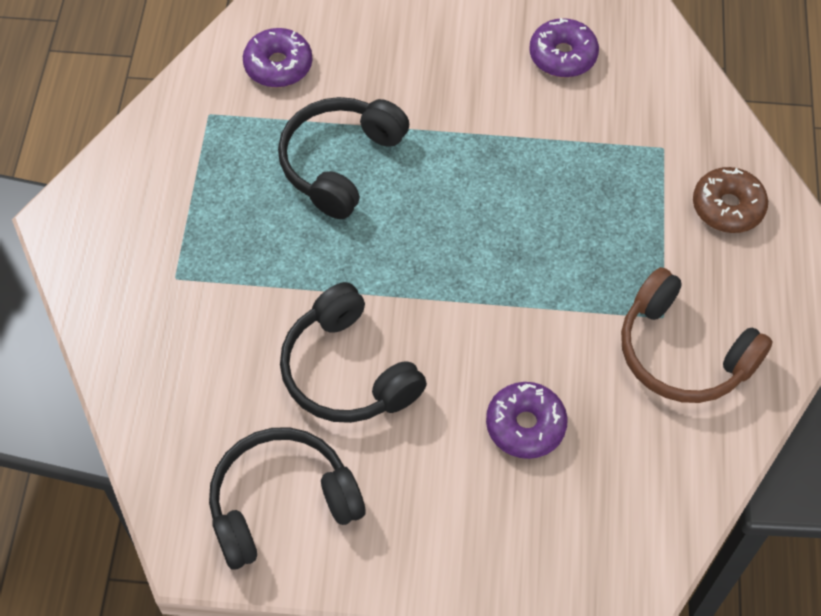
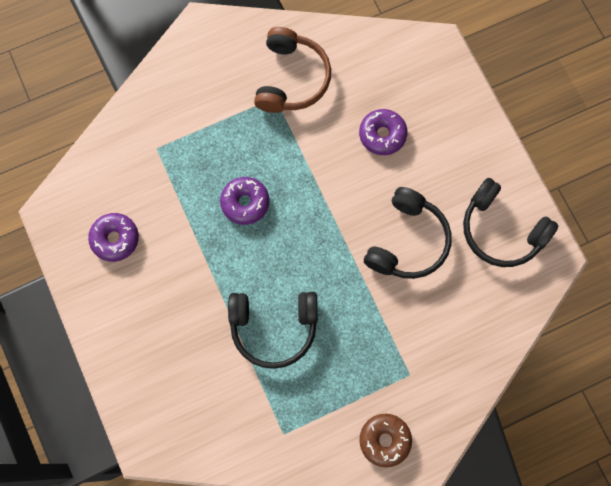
camera: 120 degrees left, 15 degrees up
purple donut [243,28,312,87] -> purple donut moved to [220,177,269,225]
brown donut [693,167,768,233] -> brown donut moved to [359,414,412,468]

